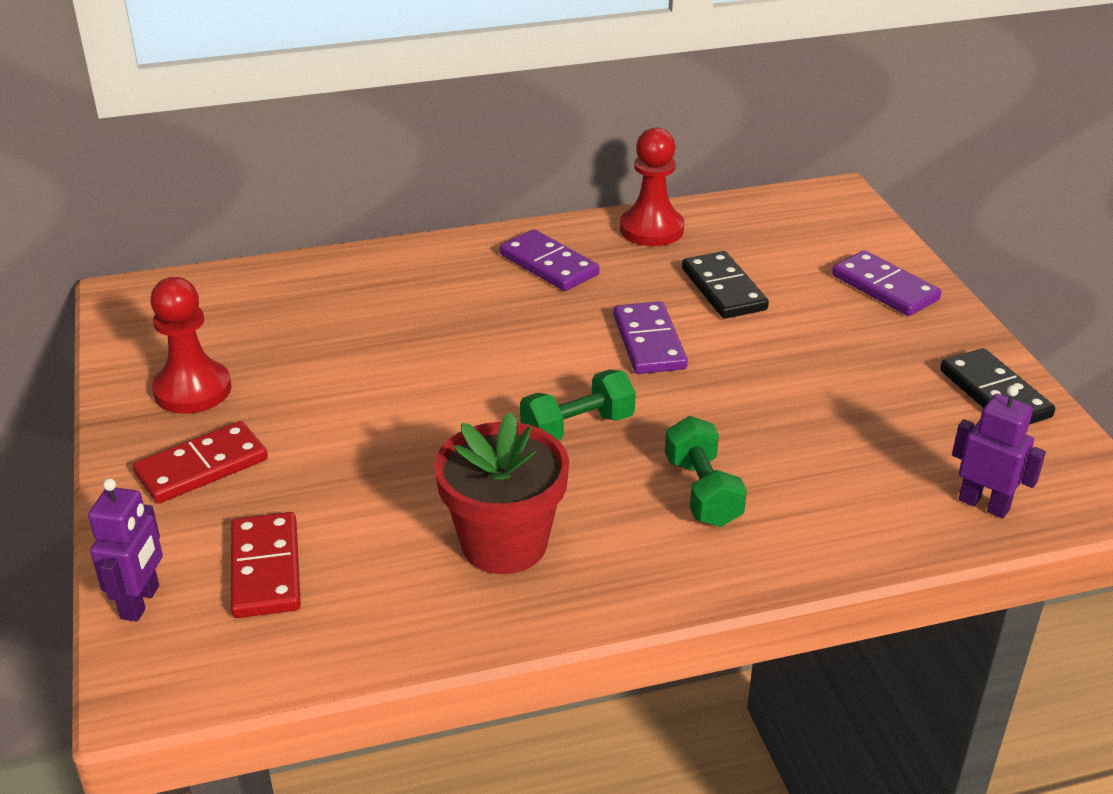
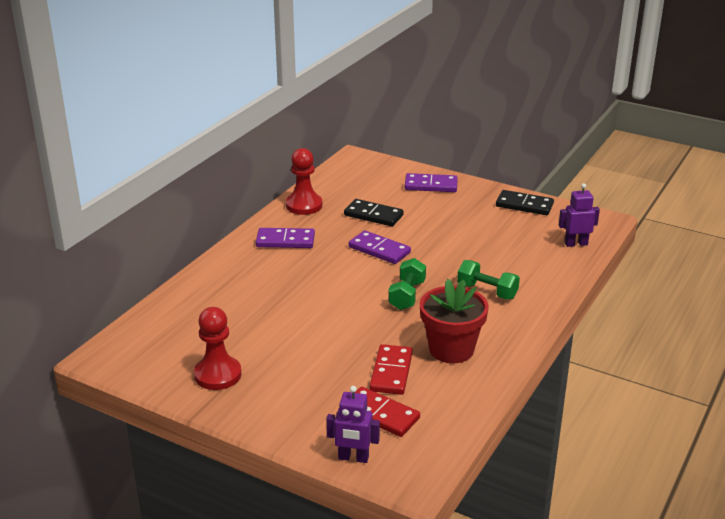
camera: 45 degrees left, 5 degrees down
purple robot [88,478,163,622] -> purple robot turned 135 degrees clockwise [326,386,380,463]
red domino [133,421,268,504] -> red domino moved to [370,344,413,395]

